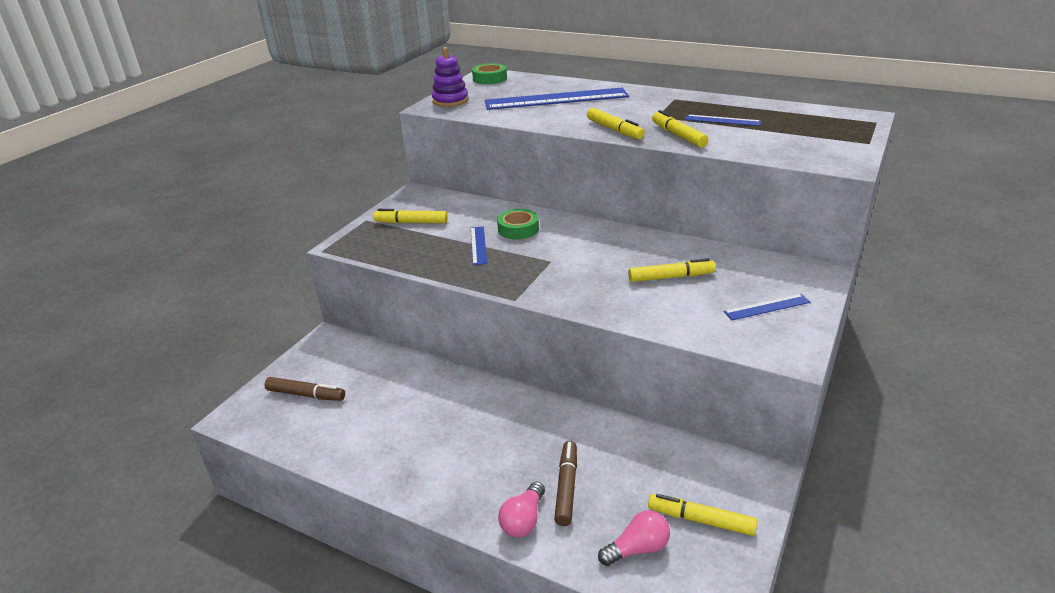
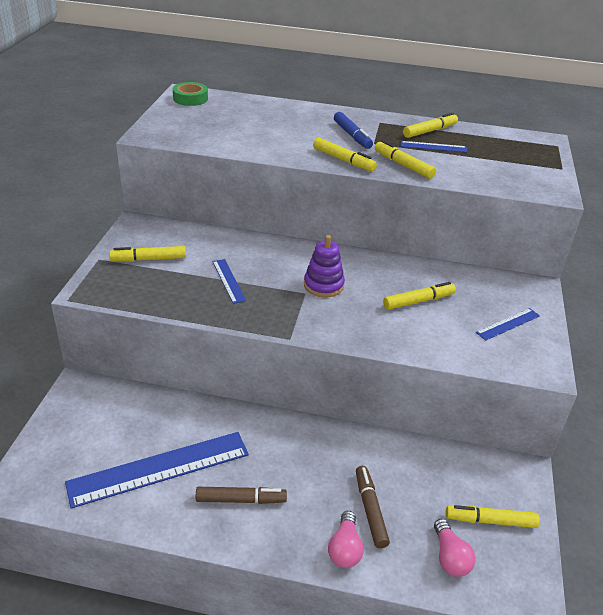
camera: 20 degrees left, 5 degrees up
brown marker [264,377,345,401] -> brown marker moved to [196,487,287,504]
purple stacking toy [432,47,468,107] -> purple stacking toy moved to [304,235,345,297]
blue ruler [485,88,629,110] -> blue ruler moved to [65,432,249,509]
green tape [497,209,539,239] -> none
pink light bulb [598,510,670,566] -> pink light bulb turned 120 degrees clockwise [434,519,476,577]
none -> blue marker [334,112,373,149]
none -> yellow marker [403,113,458,138]

